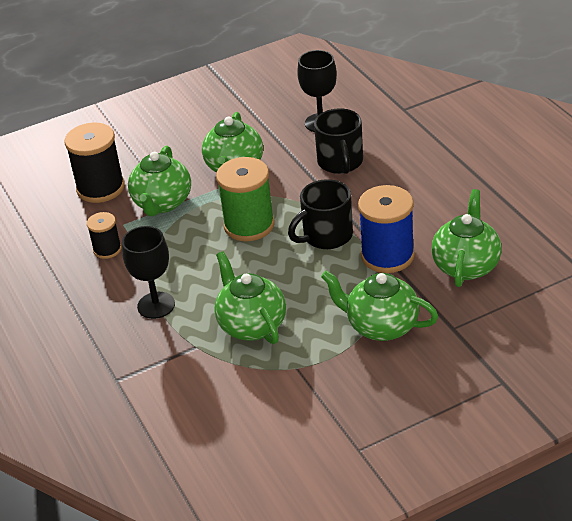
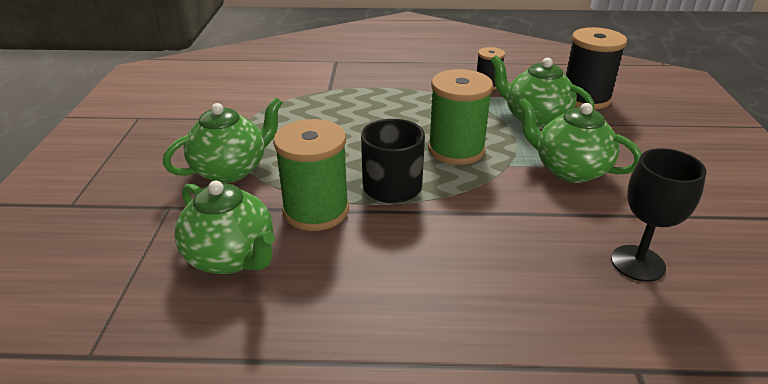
camera: 115 degrees right, 5 degrees down
black goblet [122,226,175,319] -> none
green teapot [214,251,286,344] -> none
black mug [314,108,363,174] -> none
blue spool [358,185,415,273] -> green spool [273,119,349,231]

